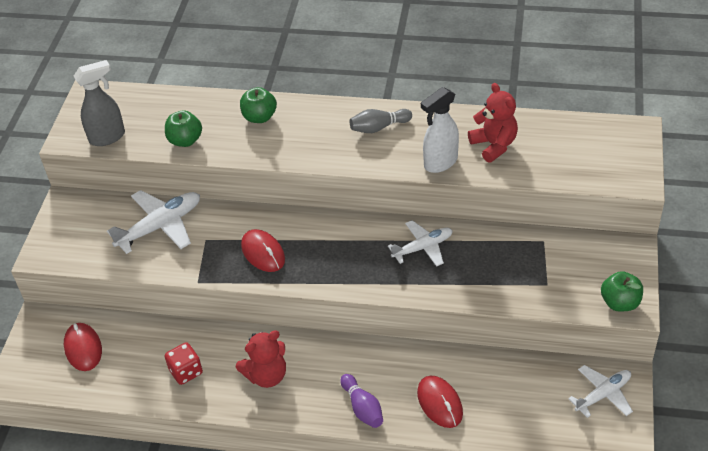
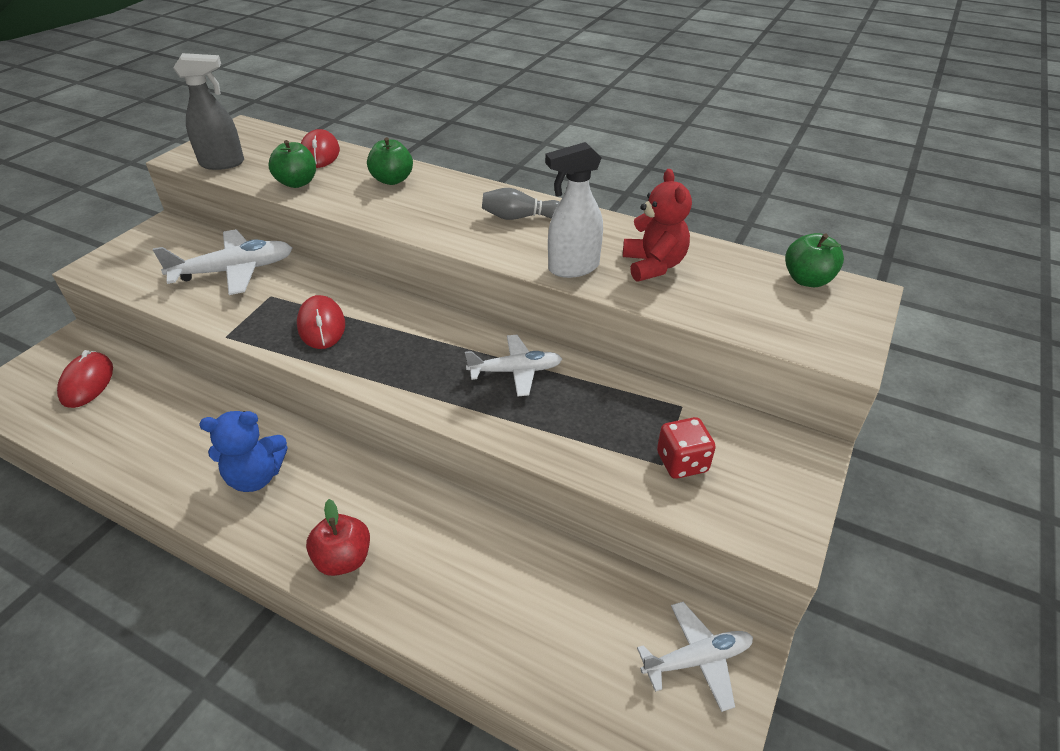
camera: 15 degrees right, 5 degrees down
red dice [165,342,203,385] -> red dice moved to [657,417,716,479]
red teddy bear [236,330,286,388] -> blue teddy bear [199,411,288,492]
purple bowling pin [340,374,383,428] -> red apple [306,499,370,576]
red mouse [417,376,463,428] -> red mouse moved to [300,129,340,168]
green apple [601,271,643,312] -> green apple moved to [785,233,844,287]

